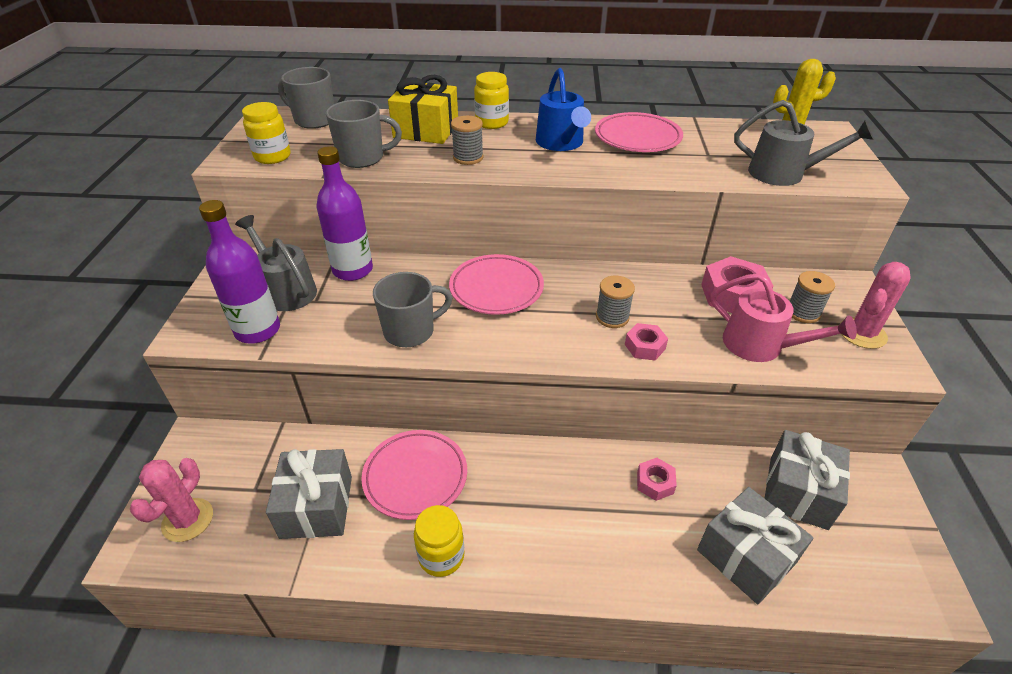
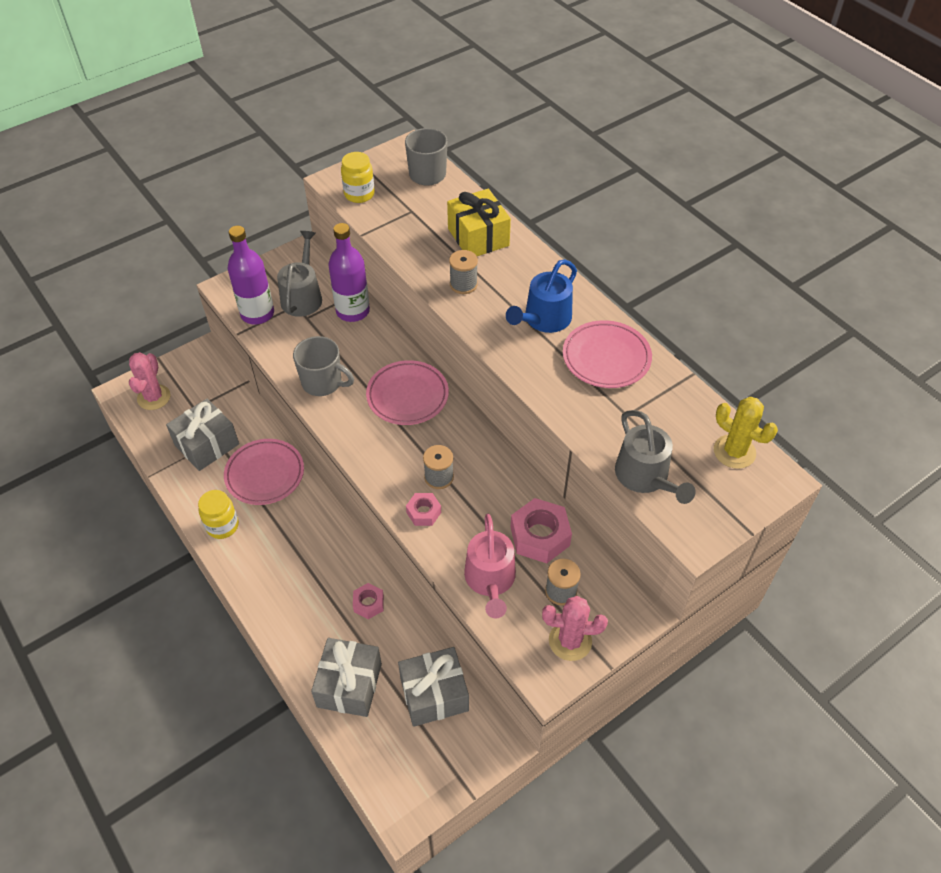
camera: 50 degrees right, 10 degrees up
pink cactus [130,458,213,542] -> pink cactus turned 60 degrees counterclockwise [129,352,171,410]
grey mug [326,100,402,168] -> none
yellow jar [474,72,509,129] -> none

